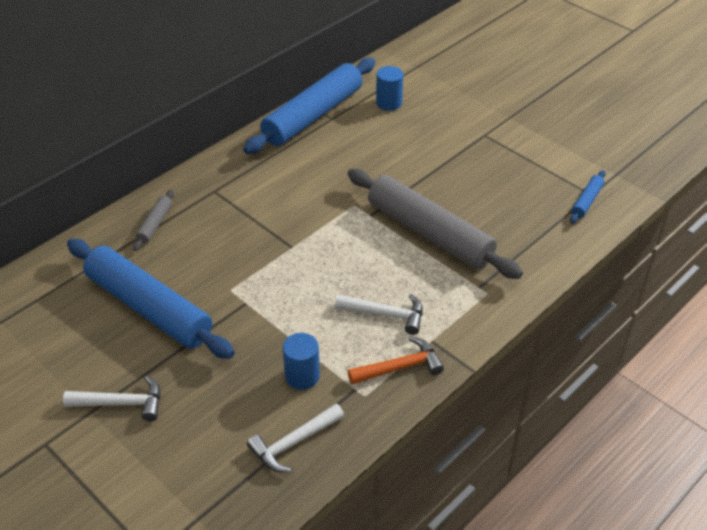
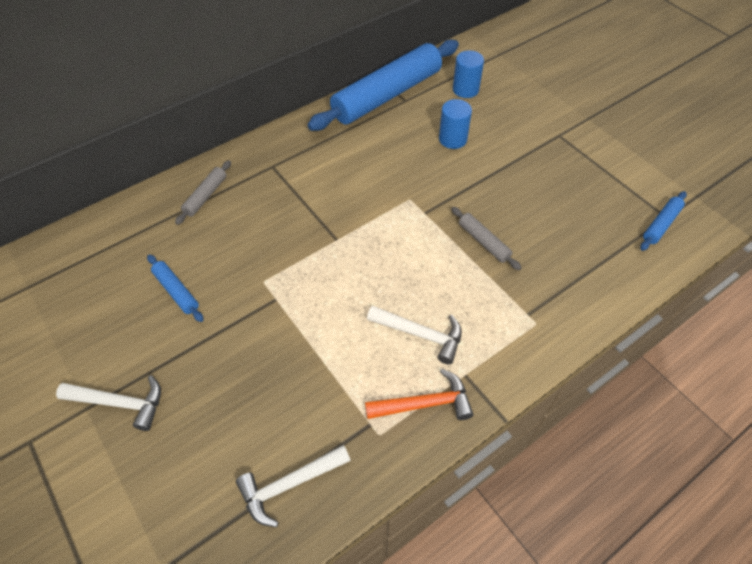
camera: 10 degrees right, 10 degrees up
blue rolling pin [67,239,235,359] -> blue rolling pin [147,254,204,322], size x0.42
blue cylinder [283,333,320,390] -> blue cylinder moved to [439,99,472,149]
grey rolling pin [348,169,523,279] -> grey rolling pin [451,207,521,270], size x0.42

